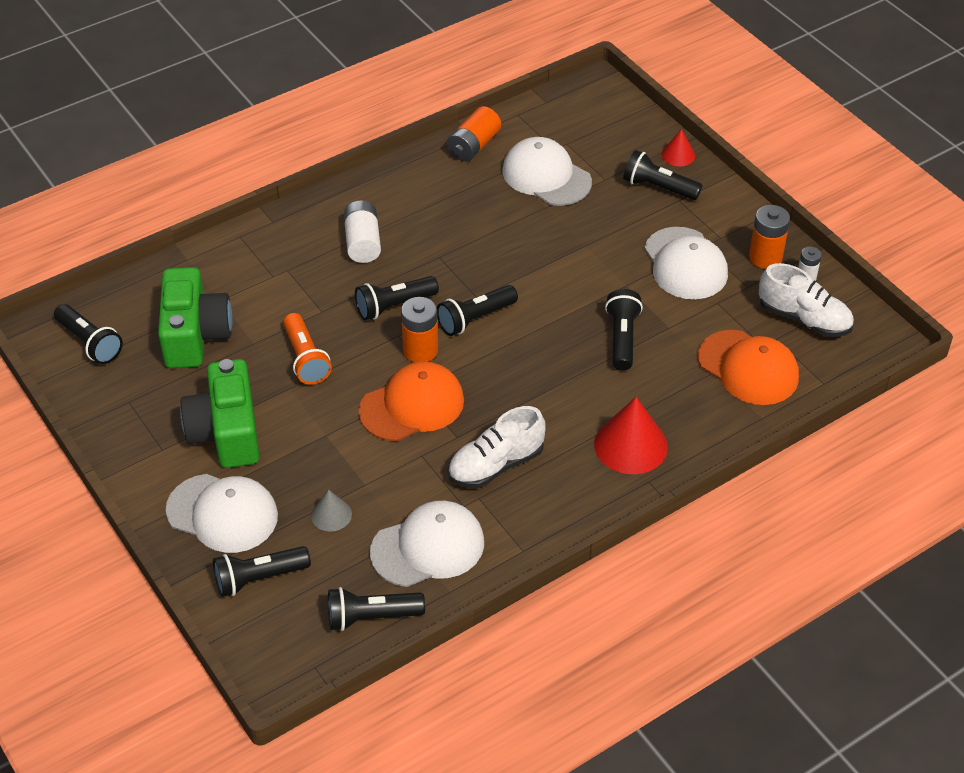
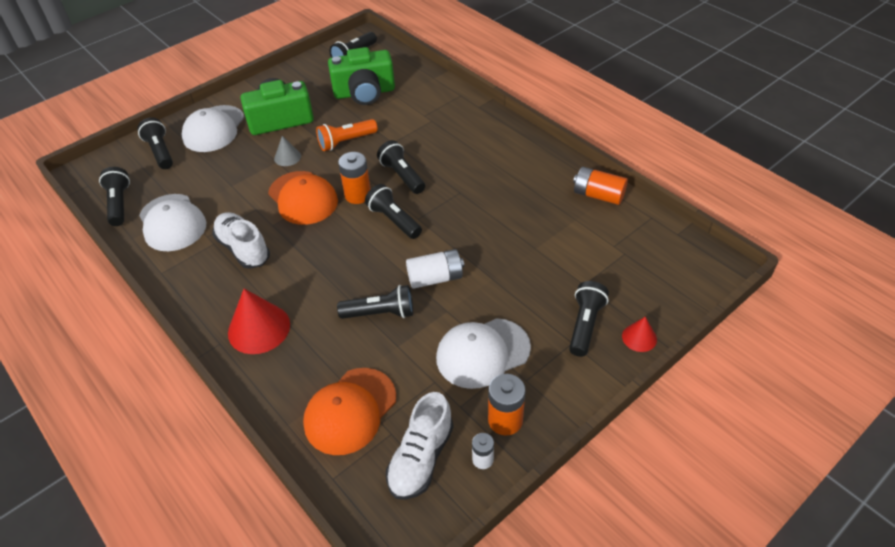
camera: 85 degrees right, 0 degrees up
grey cone [311,490,352,532] -> grey cone moved to [274,136,301,166]
white battery [344,200,381,263] -> white battery moved to [406,249,464,289]
white cap [502,137,592,206] -> none

